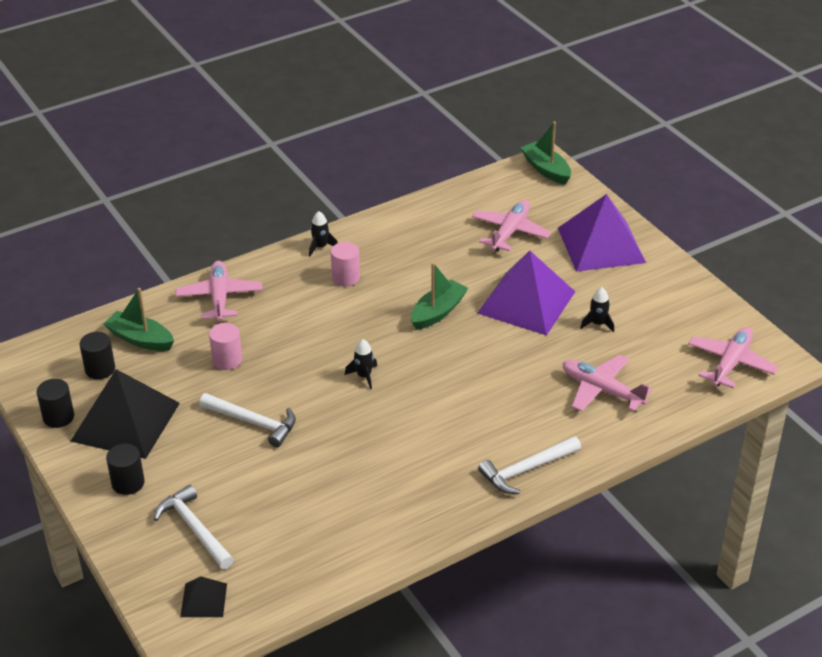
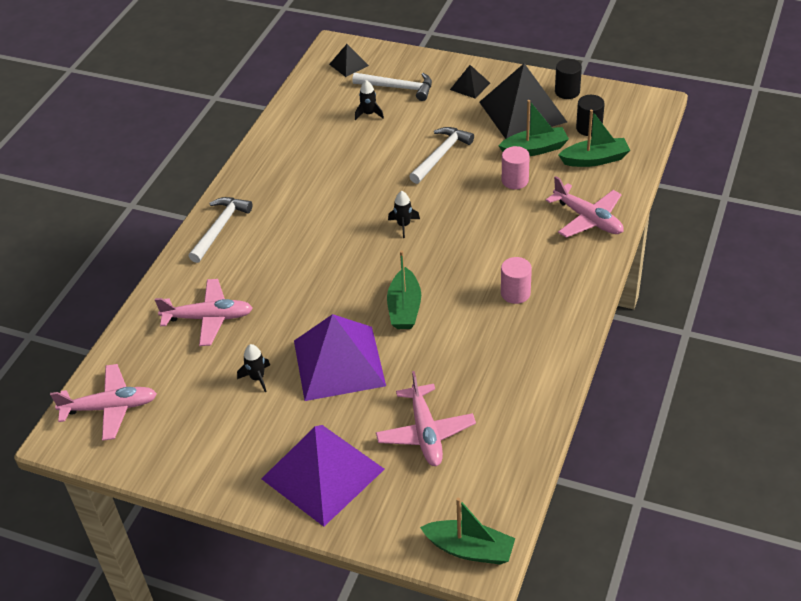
camera: 145 degrees right, 5 degrees up
black cylinder [106,444,145,495] -> black pyramid [450,65,490,98]
white hammer [199,393,296,447] -> white hammer turned 135 degrees clockwise [409,127,474,184]
black rocket [309,211,338,256] -> black rocket moved to [355,80,384,120]
pink plane [688,327,778,388] -> pink plane turned 90 degrees counterclockwise [50,364,157,441]
none -> green boat [498,100,569,156]

